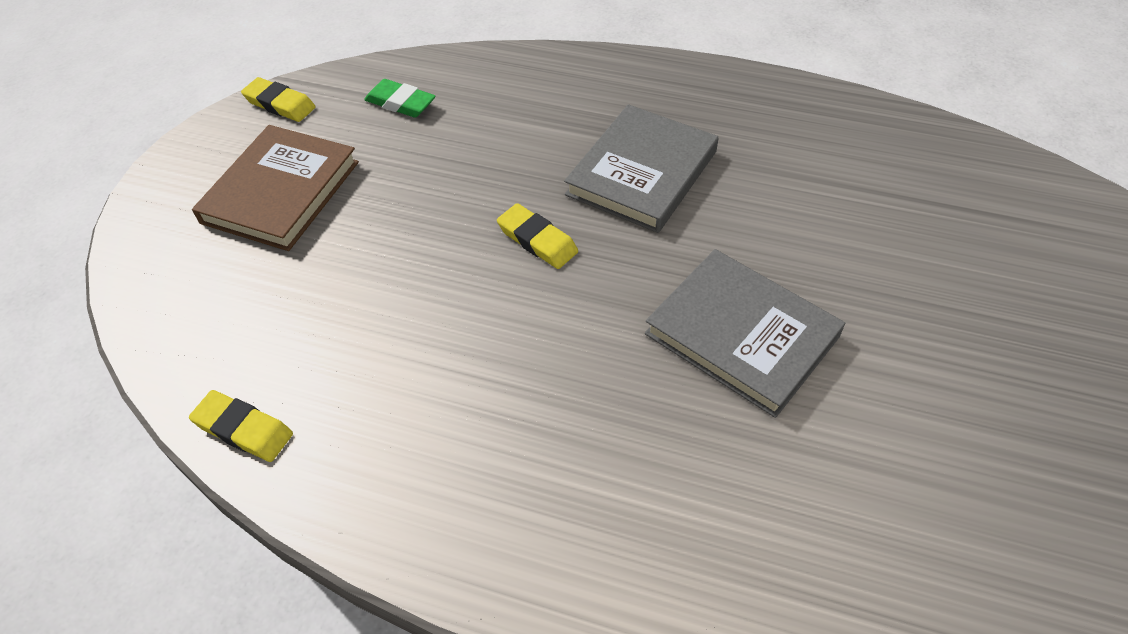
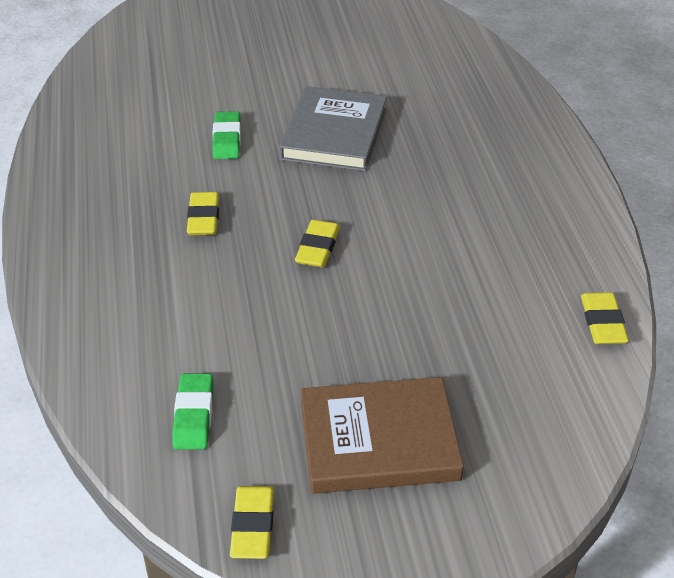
camera: 120 degrees left, 10 degrees down
grey book [564,104,719,233] -> yellow eraser [187,192,219,235]
none -> green eraser [212,111,241,159]

